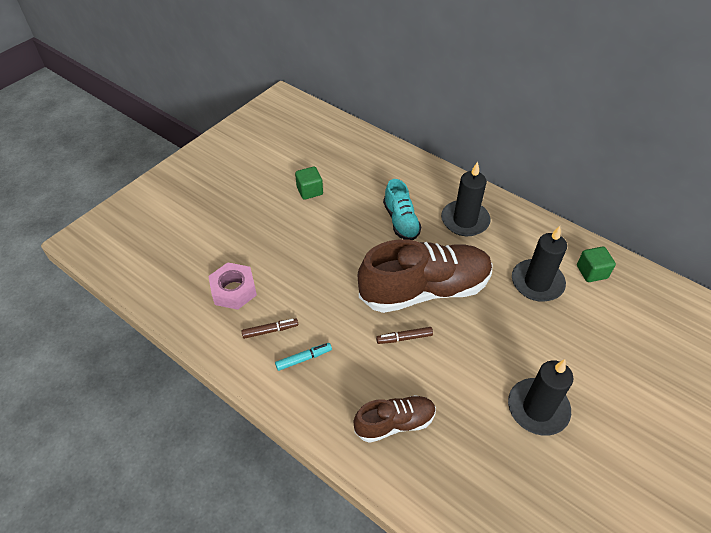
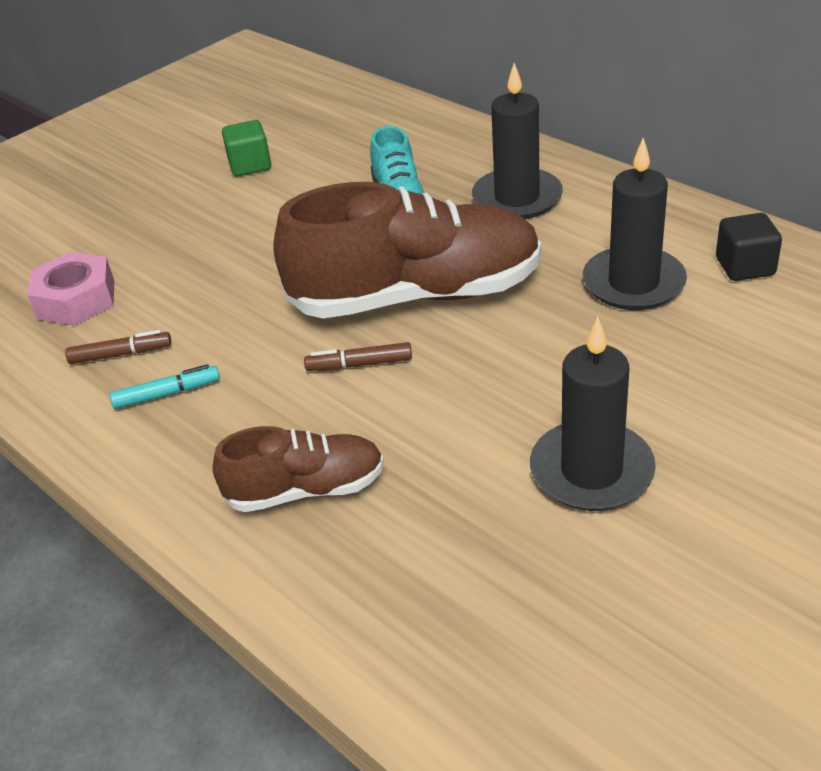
camera: 10 degrees right, 10 degrees down
green cube [577,247,616,282] -> black cube [716,213,782,281]

